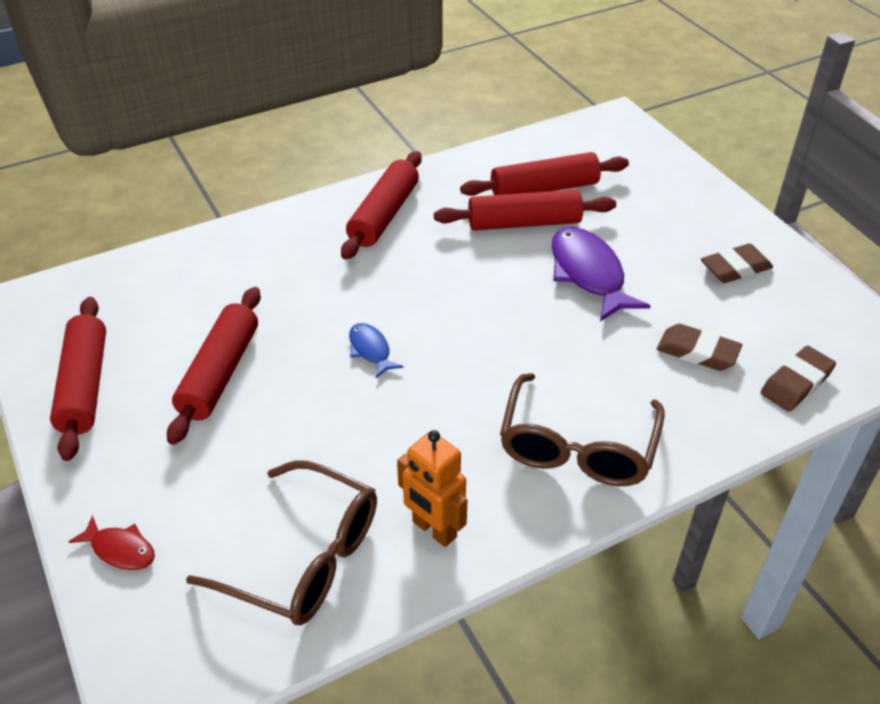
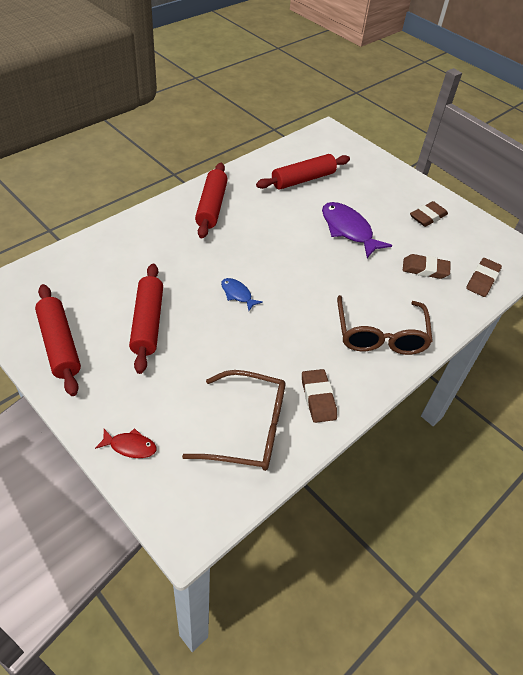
camera: 20 degrees left, 5 degrees up
orange robot [397,430,467,547] -> brown eraser [302,369,337,423]
red rolling pin [434,190,616,231] -> none

